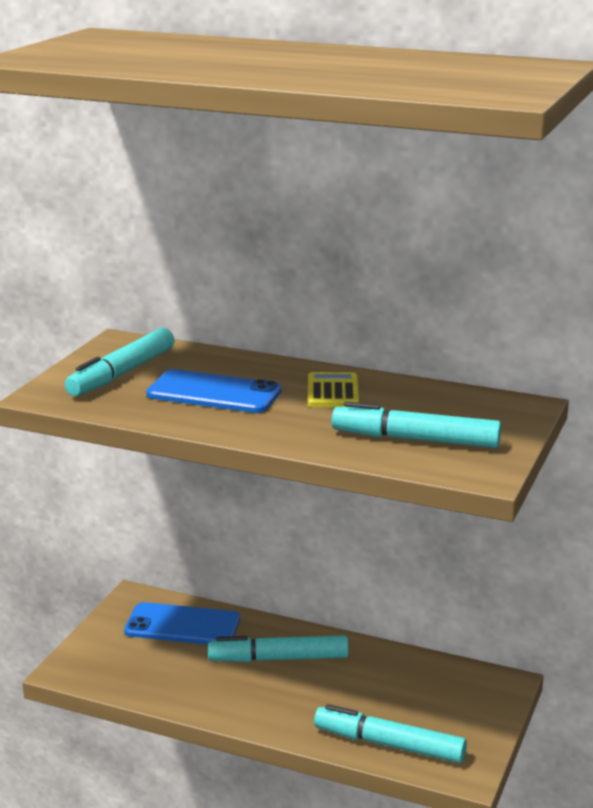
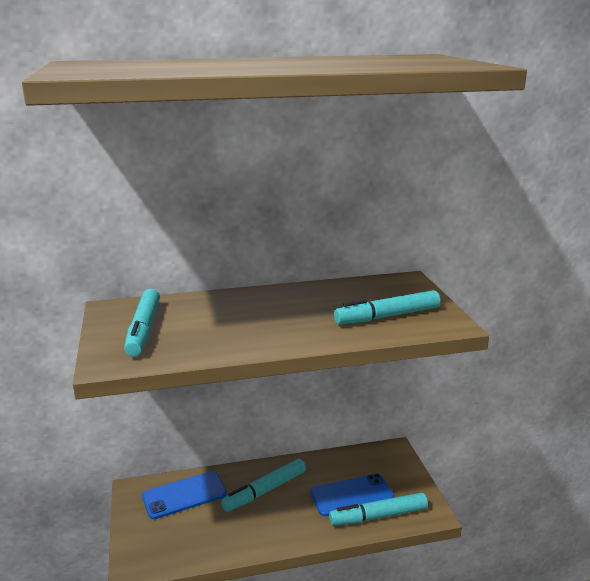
camera: 35 degrees left, 0 degrees up
blue phone [146,369,282,413] -> blue phone moved to [310,473,394,517]
yellow calculator [308,372,359,407] -> none

